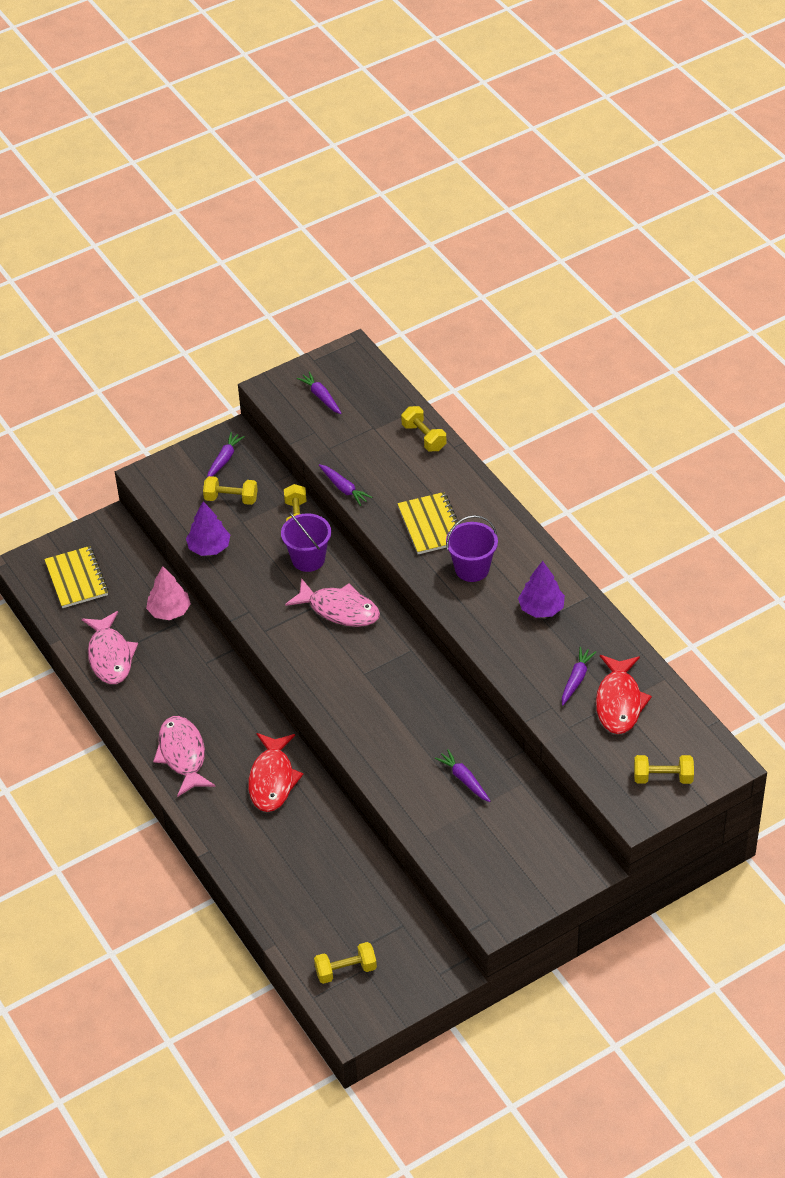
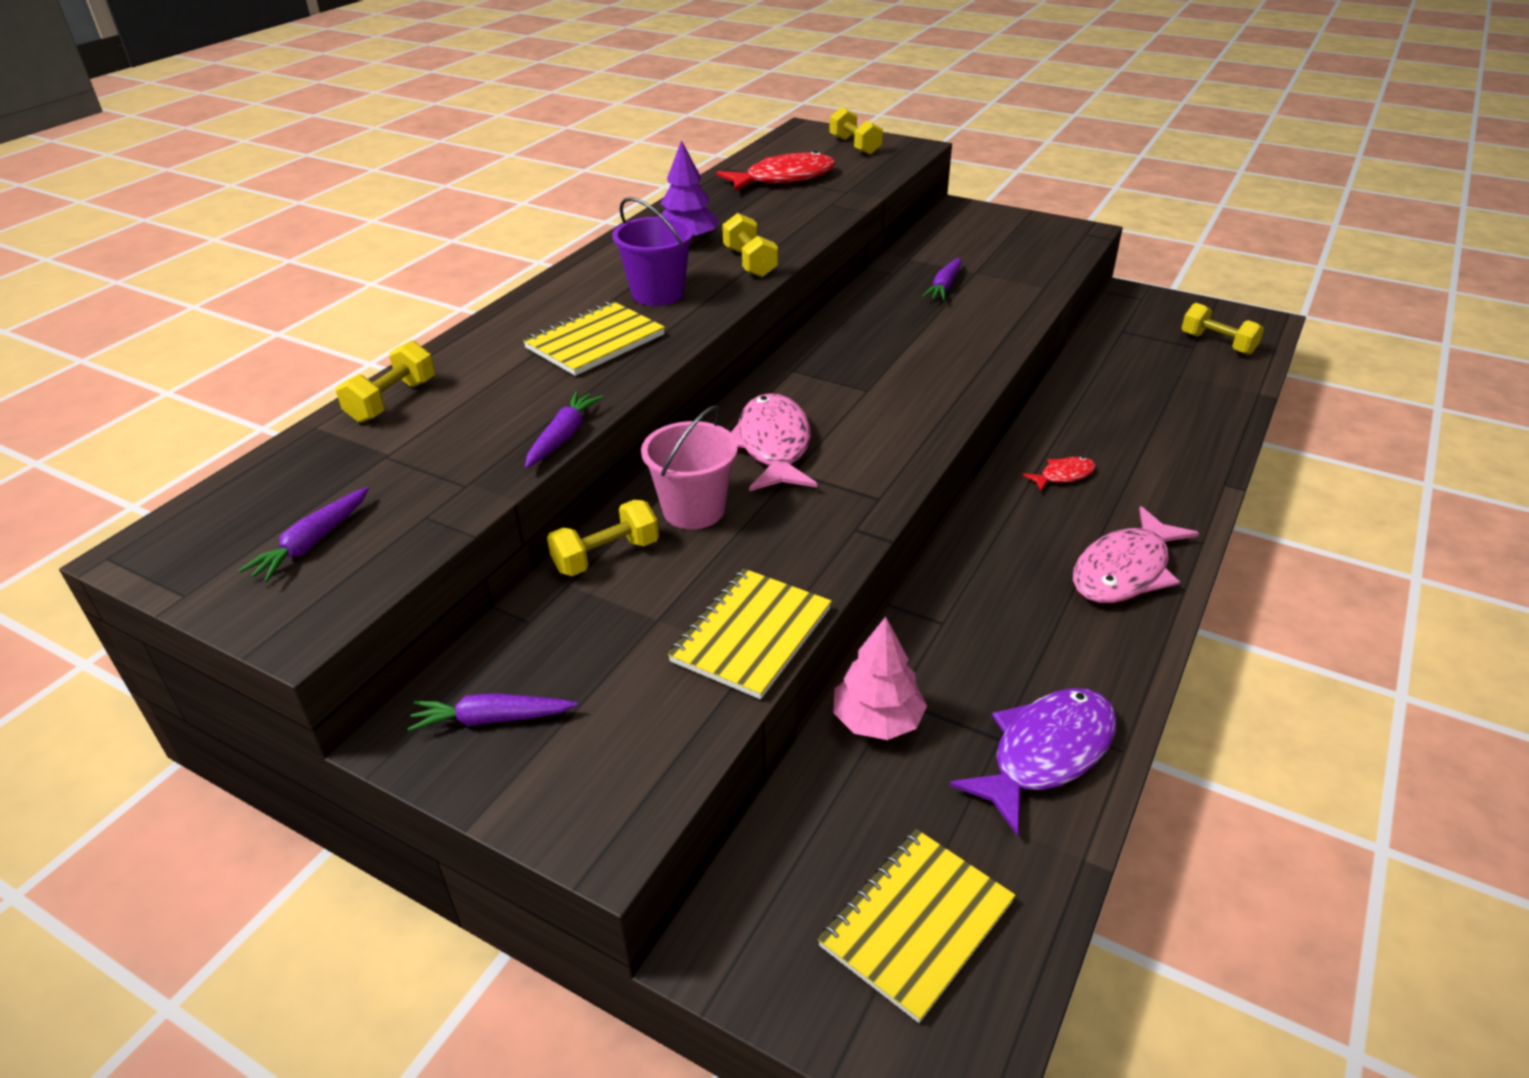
camera: 120 degrees left, 10 degrees down
pink fish [82,611,138,684] -> purple fish [949,688,1117,836]
purple tree [186,501,230,556] -> yellow notebook [668,569,832,699]
yellow dumbbell [203,476,258,505] -> yellow dumbbell moved to [722,213,778,277]
red fish [248,733,303,812] -> red fish [1022,457,1096,491], size x0.51
purple bucket [281,512,331,572] -> pink bucket [641,405,738,529]
purple carrot [562,647,596,705] -> none

